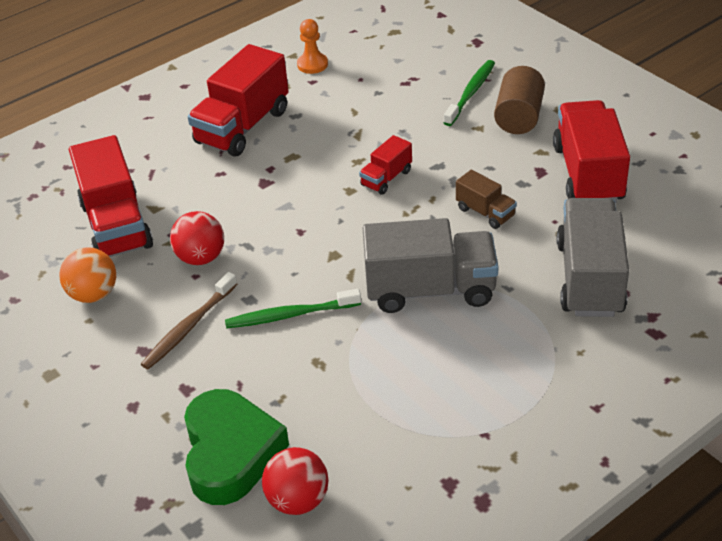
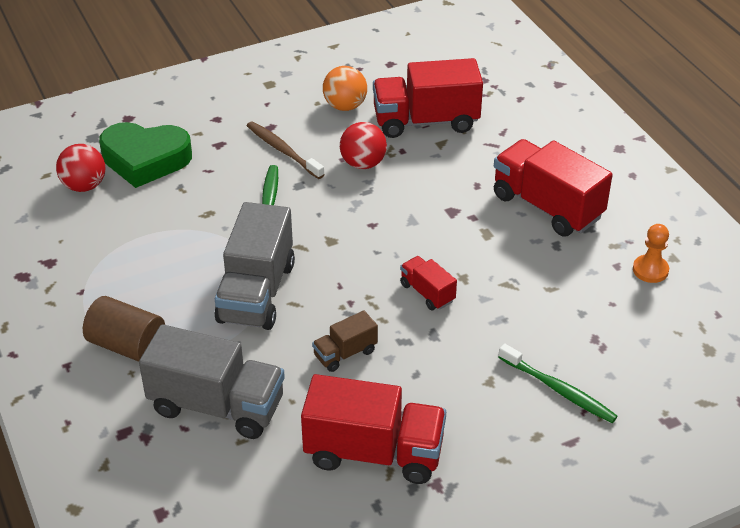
camera: 100 degrees right, 0 degrees up
brown cylinder [494,66,545,134] -> brown cylinder moved to [83,296,165,362]

